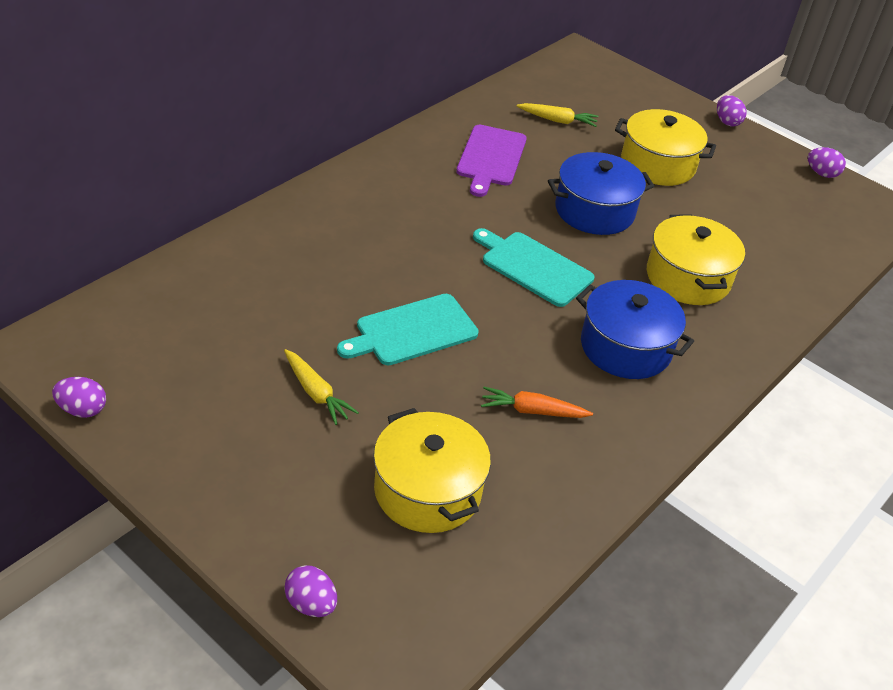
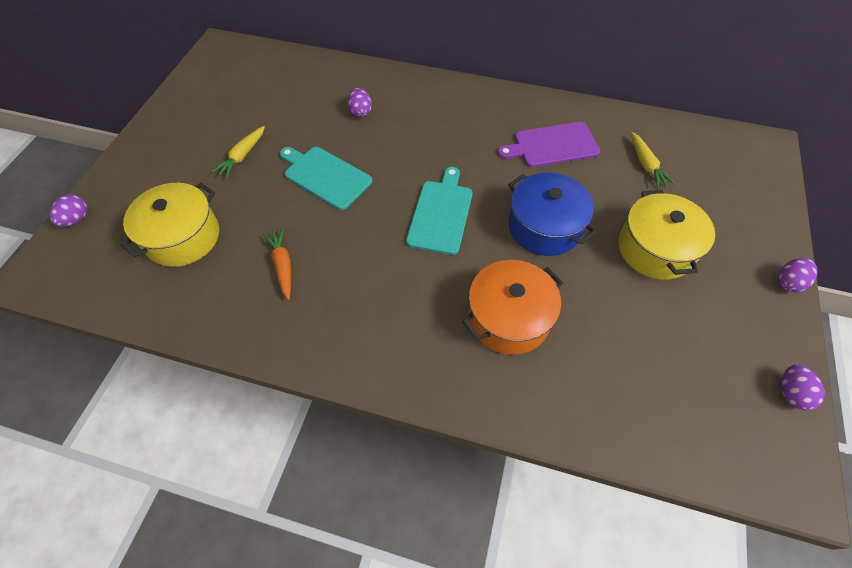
camera: 70 degrees right, 15 degrees up
purple egg [52,377,106,418] -> purple egg moved to [348,88,372,117]
blue pot [576,280,694,379] -> none
yellow pot [647,214,745,305] -> orange pot [462,260,563,355]

